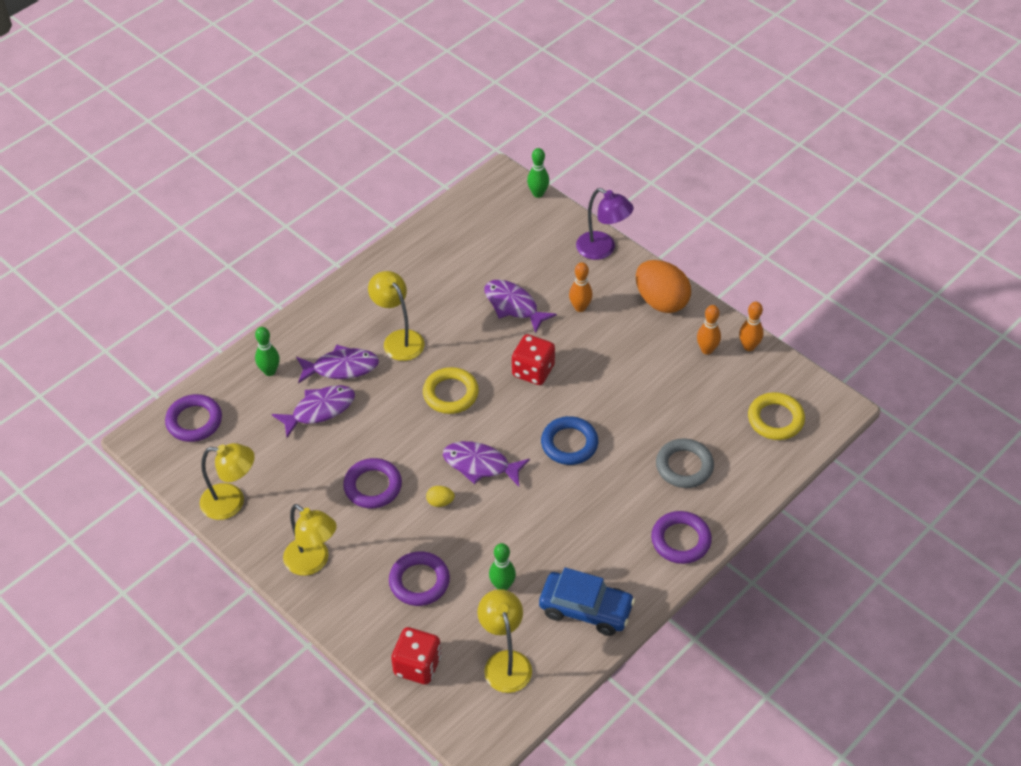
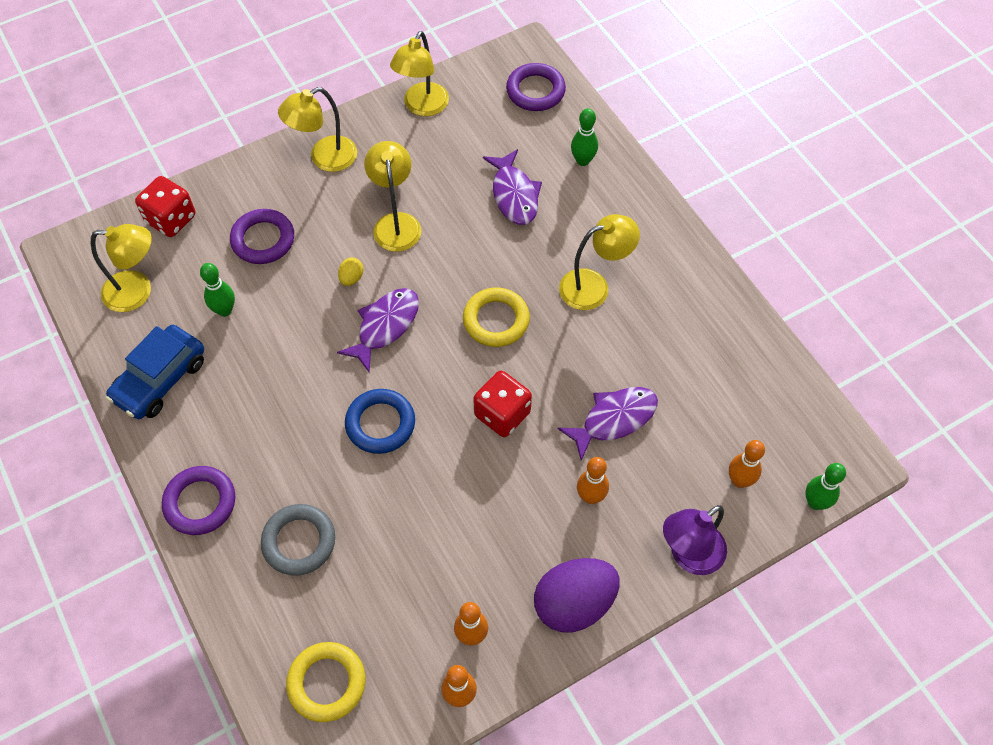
camera: 105 degrees right, 10 degrees up
purple fish [297,344,379,383] -> none
purple ring [343,458,402,508] -> yellow lamp [364,141,421,252]
orange egg [636,260,691,313] -> purple egg [534,558,620,632]
none -> orange bowling pin [729,440,765,488]

